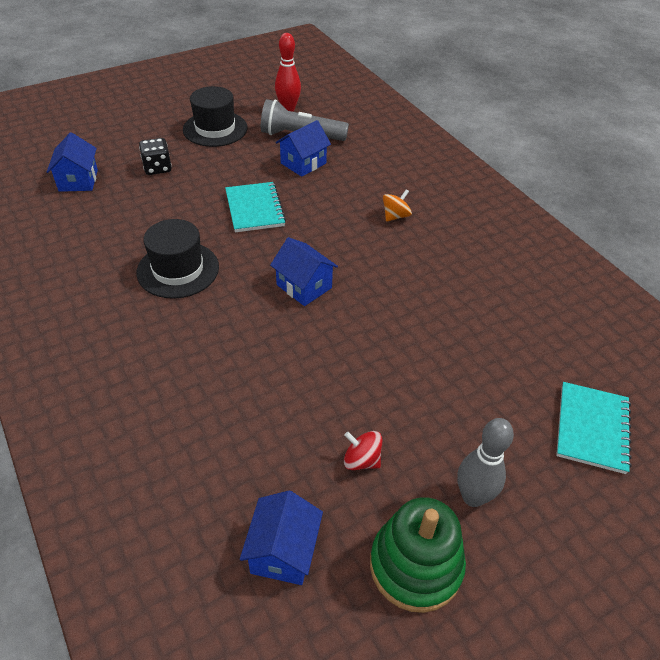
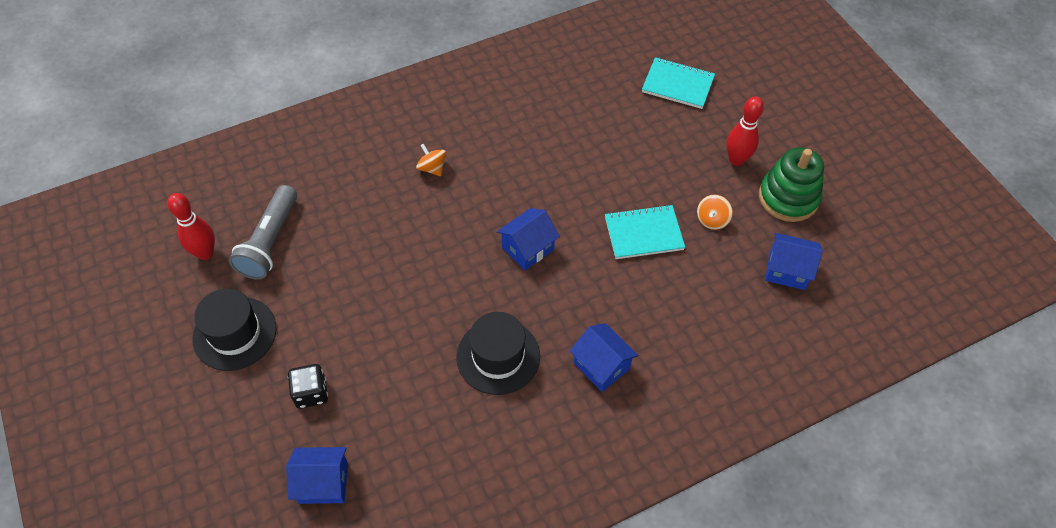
camera: 85 degrees left, 10 degrees up
turquoise notebook [225,182,286,232] -> turquoise notebook moved to [605,204,685,259]
blue house [276,120,331,177] -> blue house moved to [569,323,638,392]
red spinning top [344,431,382,470] -> orange spinning top [697,195,733,230]
grey bowling pin [457,418,514,507] -> red bowling pin [726,96,764,166]

